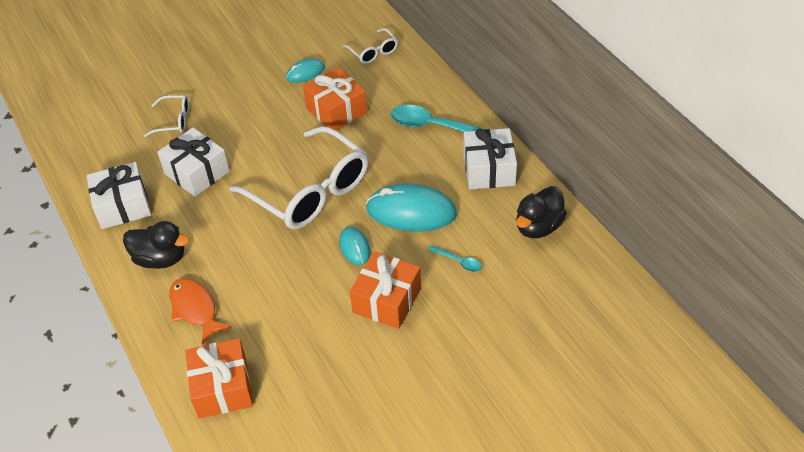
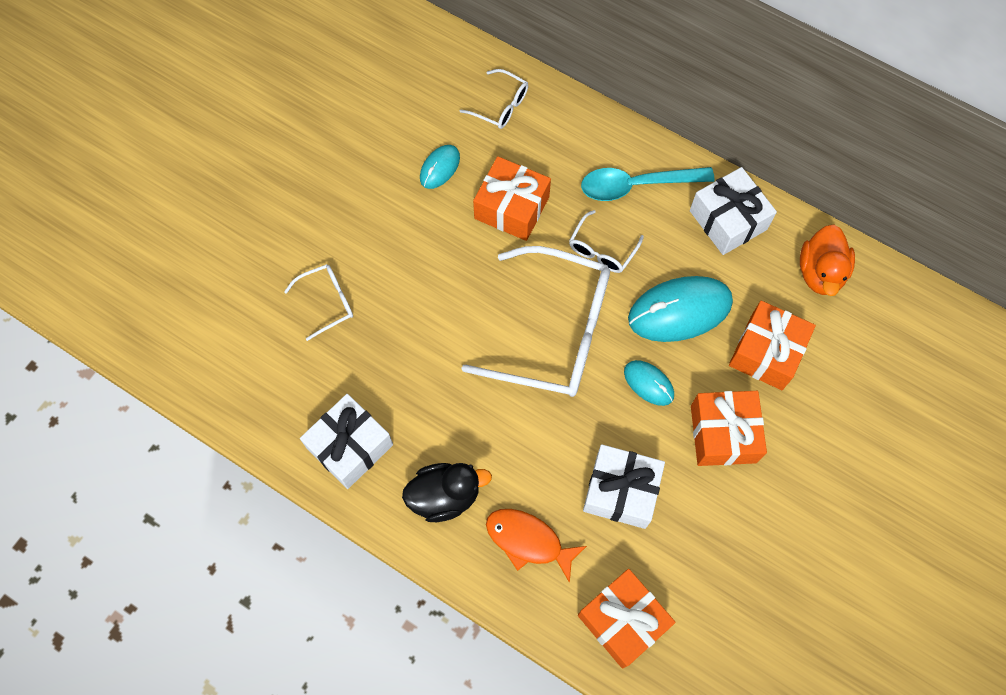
camera: 30 degrees left, 20 degrees up
white gift [157,128,230,197] -> white gift moved to [583,444,665,529]
turquoise spoon [428,245,481,272] -> orange gift [729,301,816,390]
black duck [516,186,567,238] -> orange duck [800,225,855,296]
none -> white glasses [569,210,644,273]

